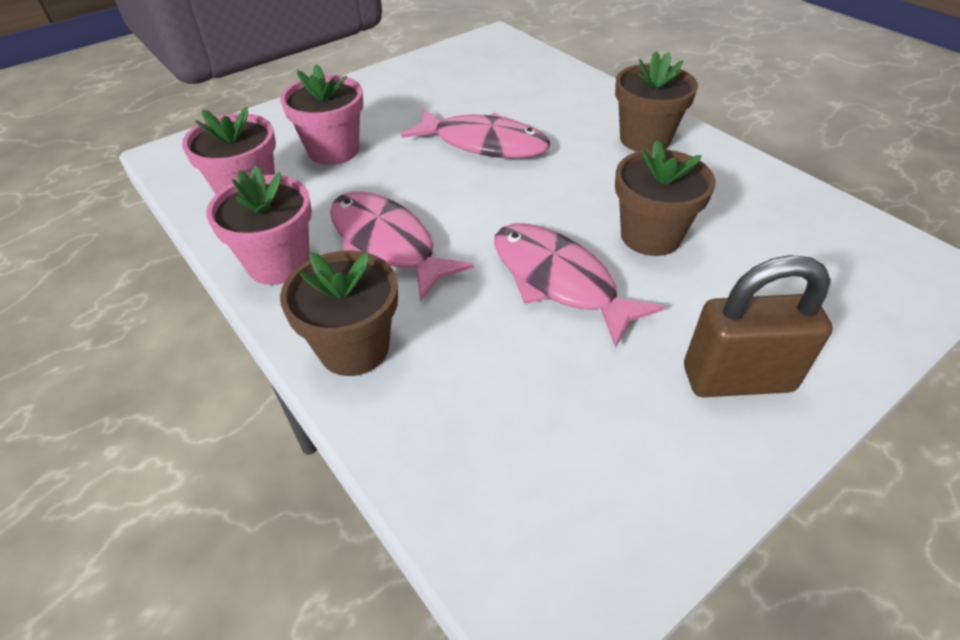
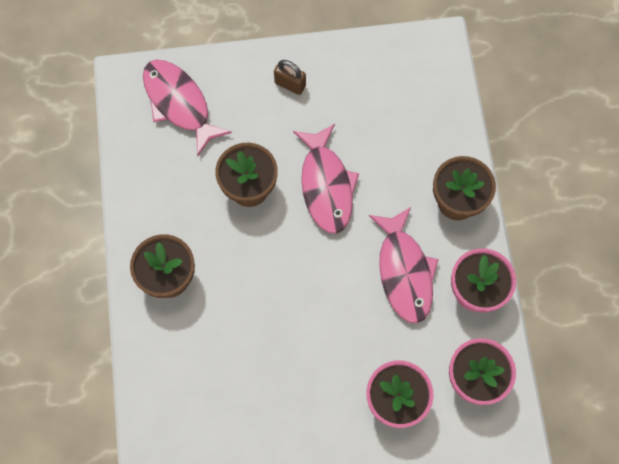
camera: 150 degrees left, 25 degrees up
pink fish [401,108,550,158] -> pink fish moved to [143,60,232,157]
brown padlock [684,255,833,397] -> brown padlock [274,60,306,95], size x0.56

